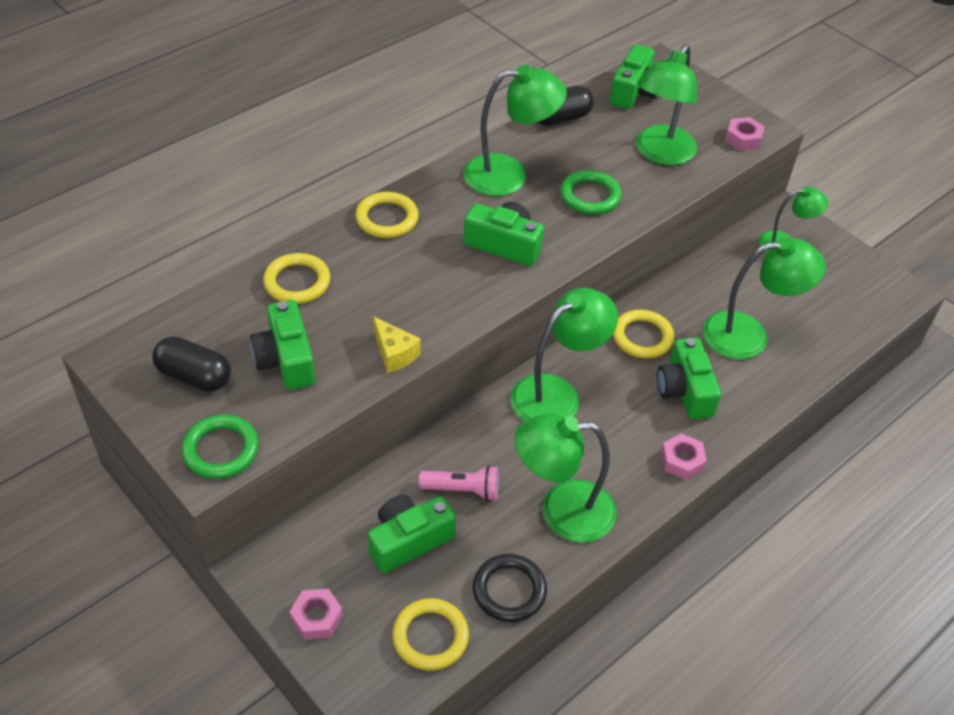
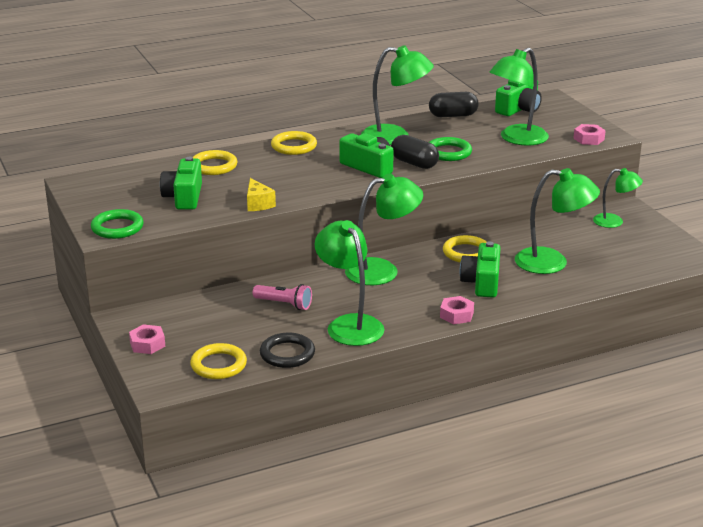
camera: 20 degrees right, 20 degrees down
black capsule [152,337,231,391] -> black capsule moved to [391,135,439,169]
green camera [368,495,456,573] -> none
green lamp [515,413,616,543] -> green lamp turned 45 degrees clockwise [314,220,384,346]

